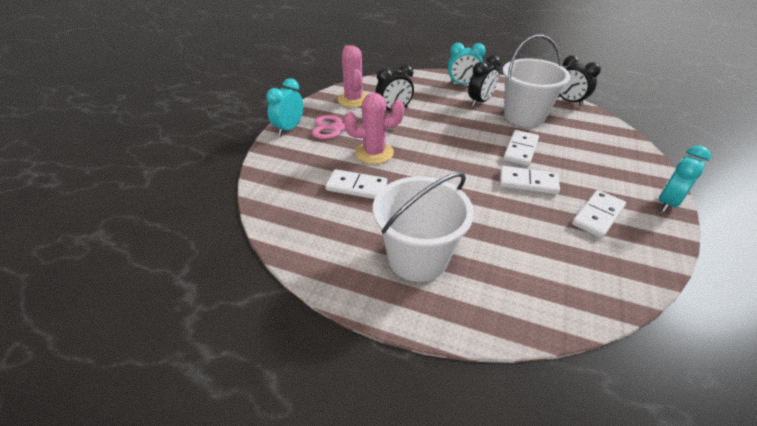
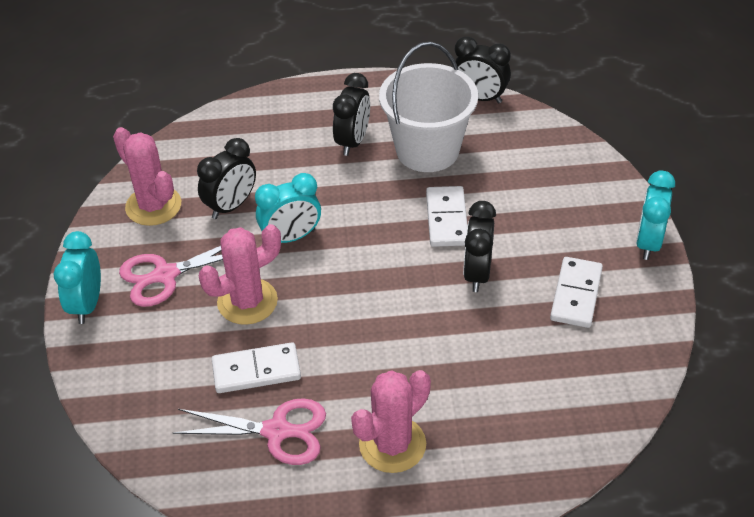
camera: 25 degrees left, 5 degrees up
white bucket [373,172,474,282] -> pink cactus [351,370,431,473]
turquoise clock [448,43,486,85] -> turquoise clock moved to [255,173,321,243]
white domino [500,166,560,194] -> black clock [463,201,496,292]
none -> pink scissors [172,398,326,465]

